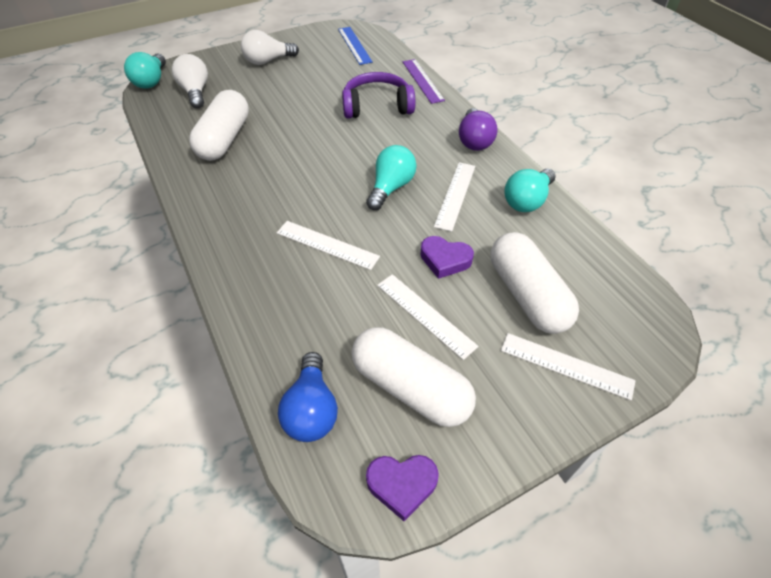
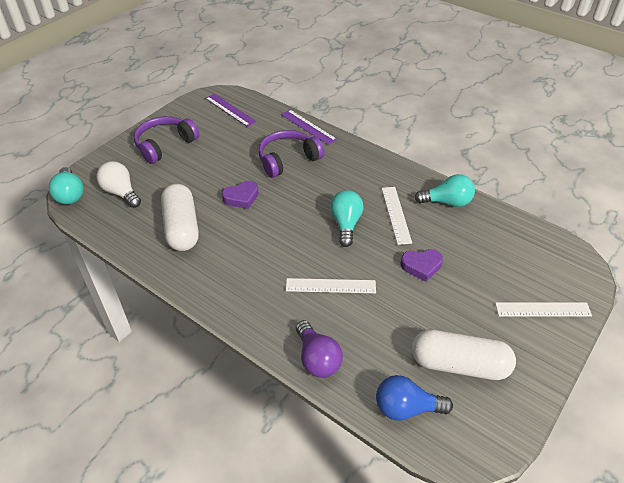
camera: 25 degrees left, 5 degrees down
white light bulb [241,30,299,65] -> purple headphones [134,116,199,164]
blue light bulb [278,352,338,442] -> blue light bulb turned 120 degrees clockwise [376,375,453,421]
blue ruler [338,27,373,65] -> purple ruler [205,94,257,127]
purple heart [366,455,439,521] -> purple heart moved to [222,181,258,209]
white ruler [377,274,479,360] -> none
purple light bulb [459,108,498,151] -> purple light bulb moved to [296,320,343,378]
white capsule [491,232,579,334] -> none
turquoise light bulb [504,168,556,212] -> turquoise light bulb turned 105 degrees counterclockwise [414,174,475,207]

